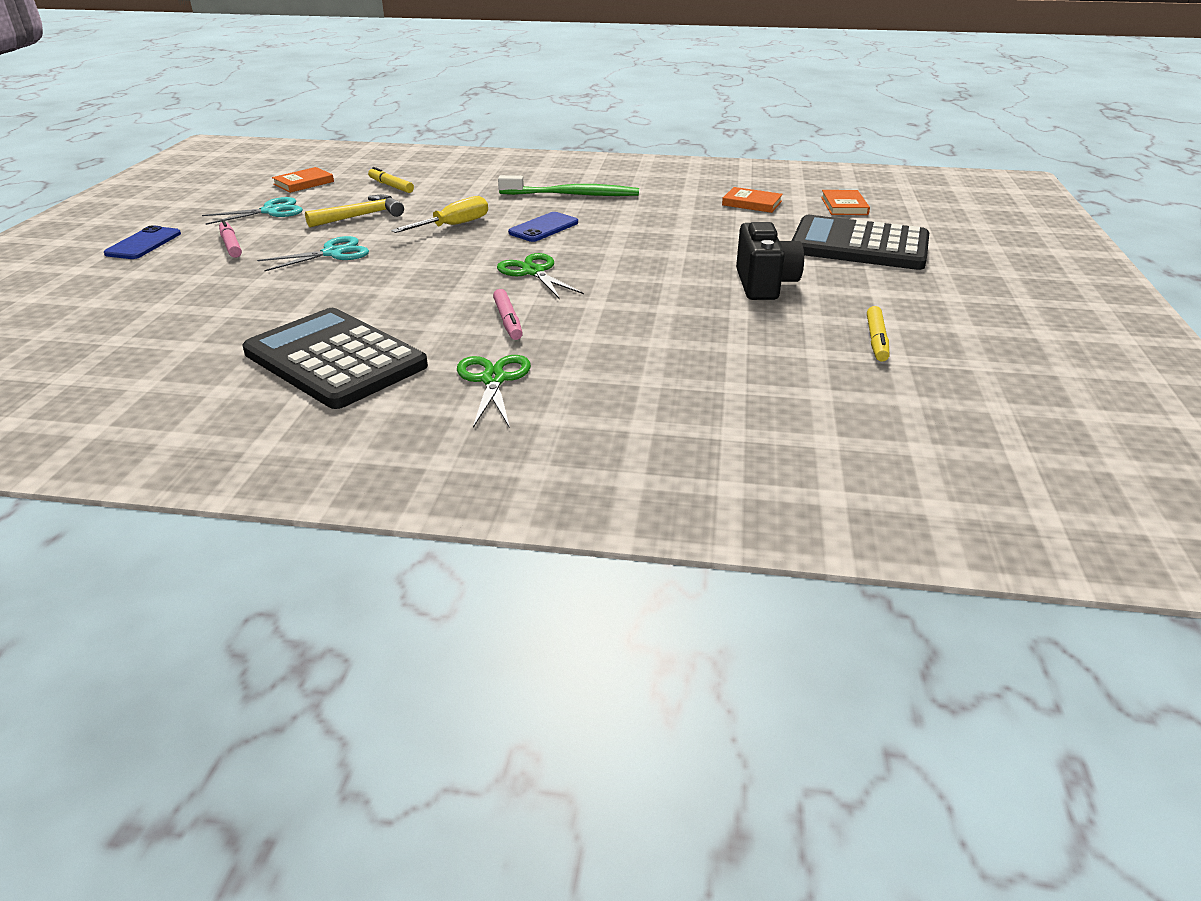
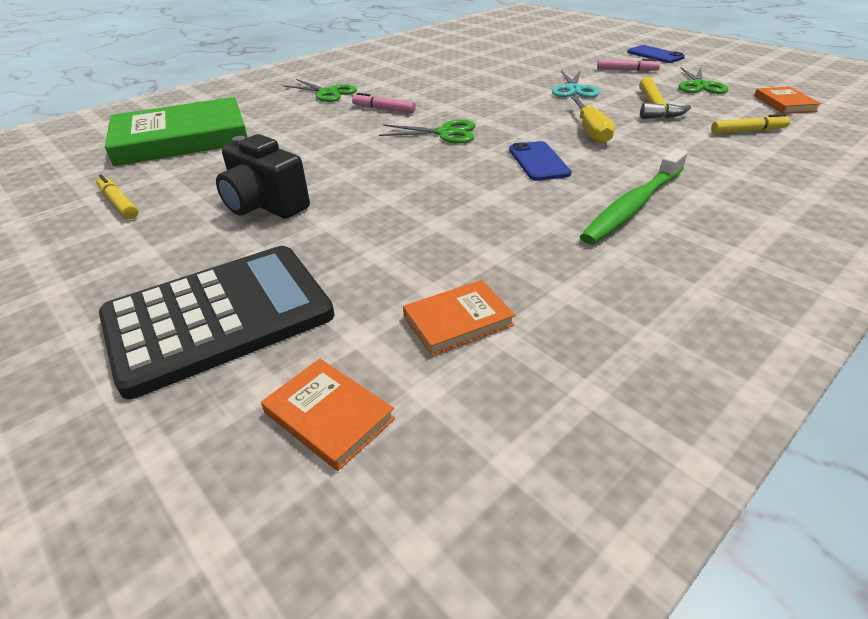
camera: 130 degrees right, 5 degrees up
turquoise scissors [202,197,303,225] -> green scissors [678,67,728,94]
black calculator [242,308,428,409] -> none
none -> green book [105,97,248,166]

